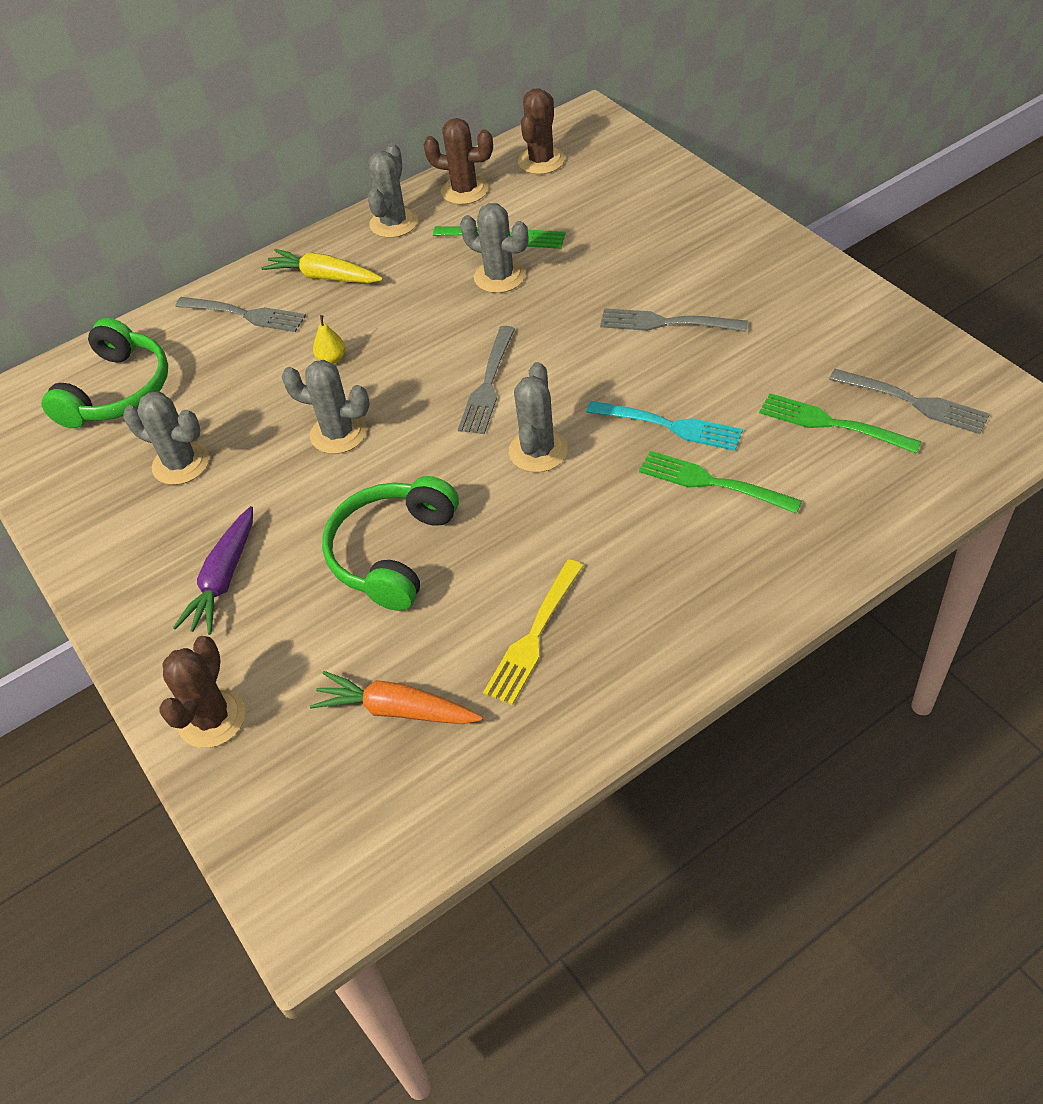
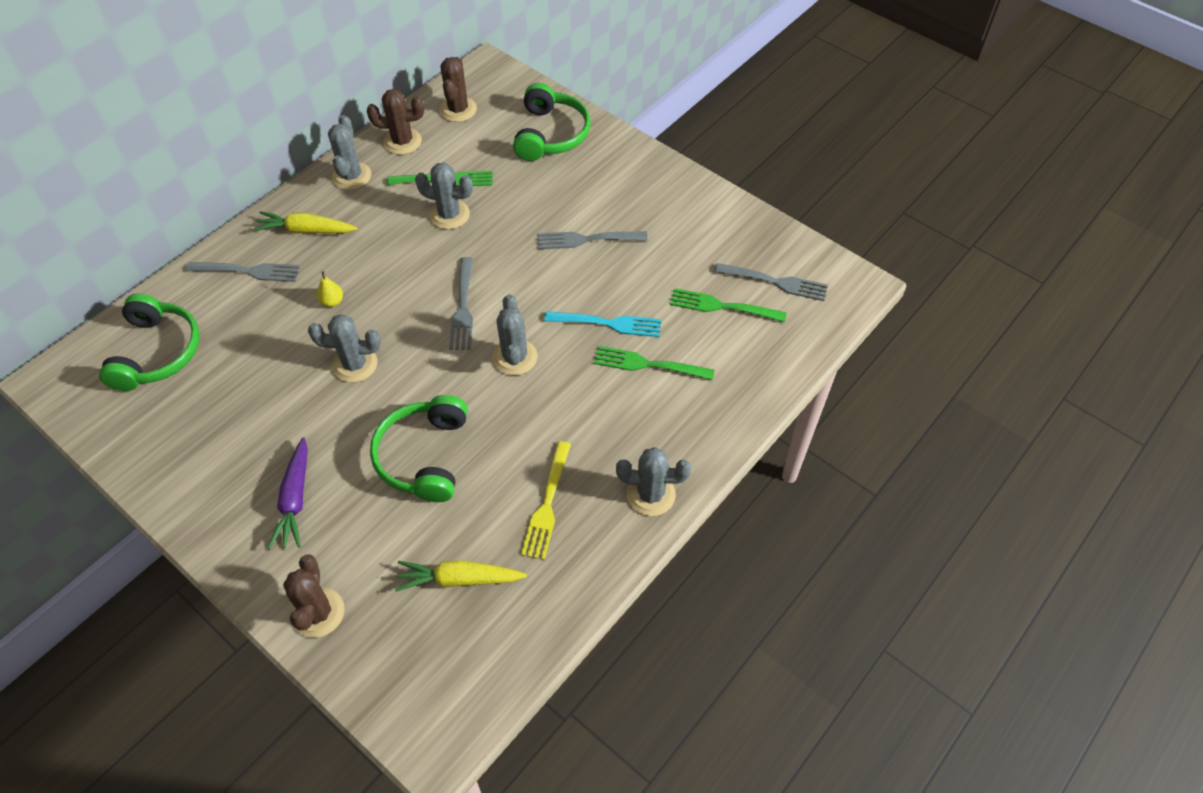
camera: 20 degrees left, 5 degrees up
grey cactus [123,391,209,485] -> grey cactus moved to [616,447,691,516]
orange carrot [310,671,483,724] -> yellow carrot [395,561,527,592]
none -> green headphones [513,83,591,161]

